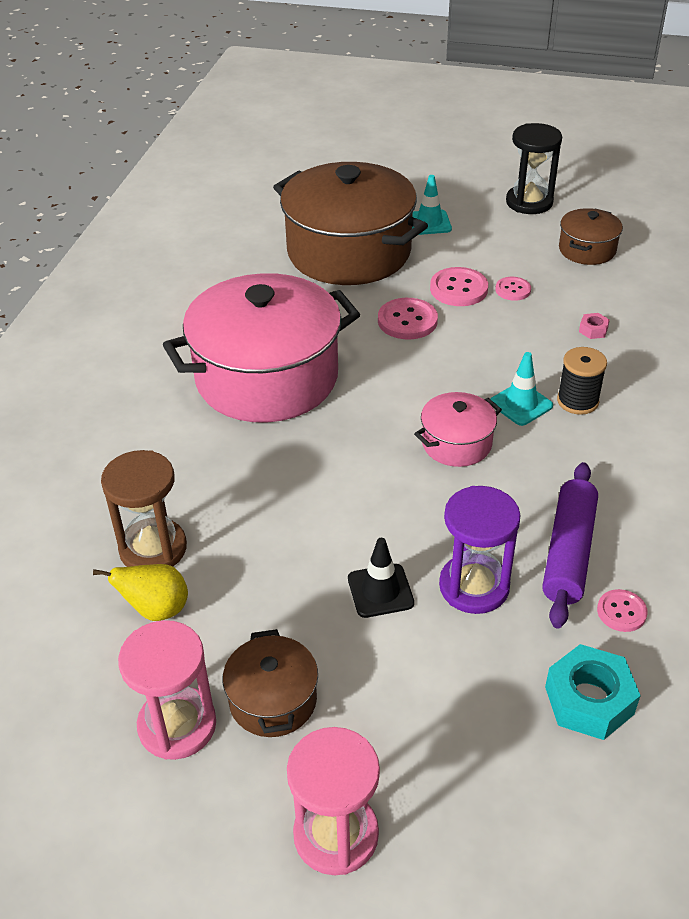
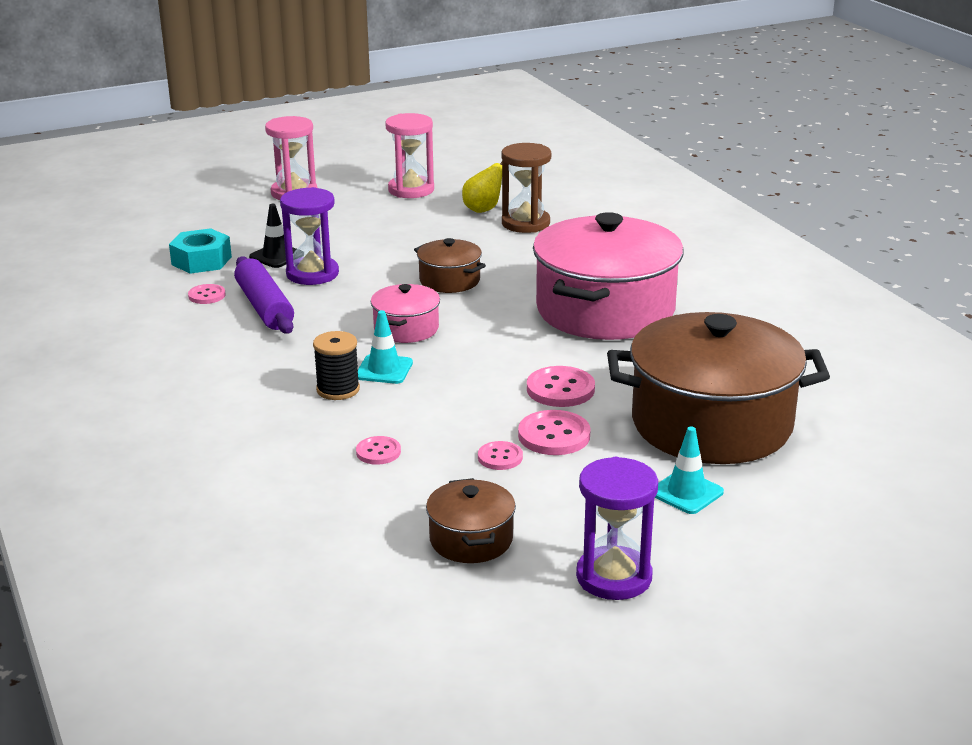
camera: 140 degrees right, 15 degrees down
brown pot [223,629,318,737] -> brown pot moved to [414,238,486,293]
black traffic cone [348,538,414,618] -> black traffic cone moved to [249,204,296,268]
black hourglass [506,123,562,214] -> purple hourglass [576,457,658,600]
pink nut [579,313,610,339] -> pink button [356,436,401,465]

